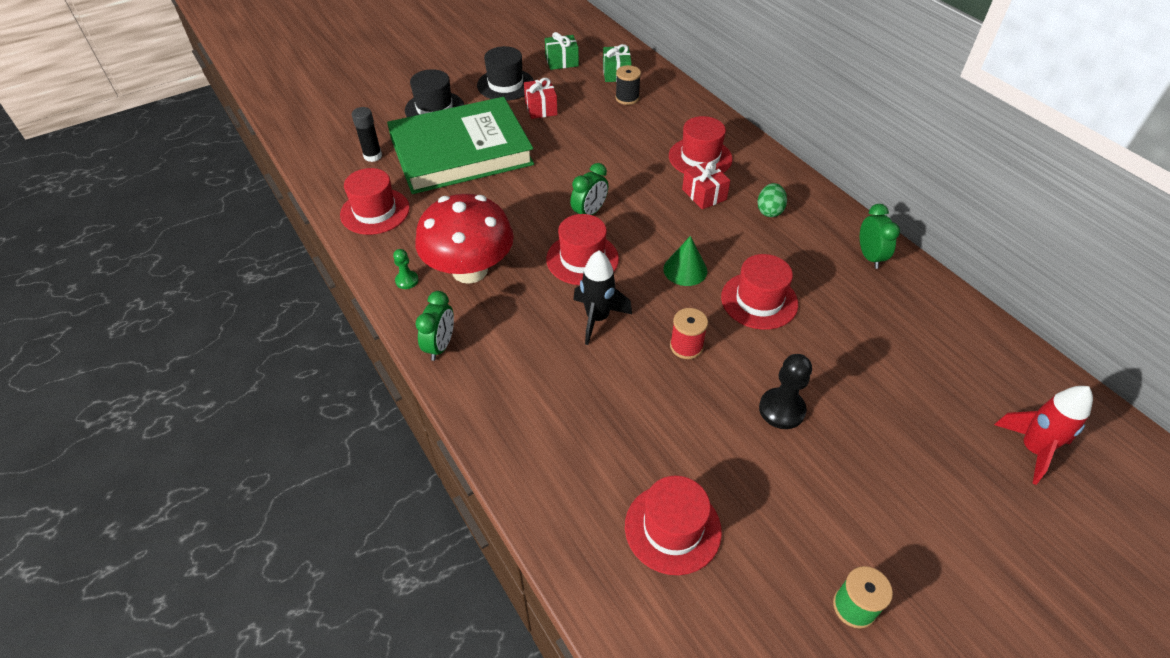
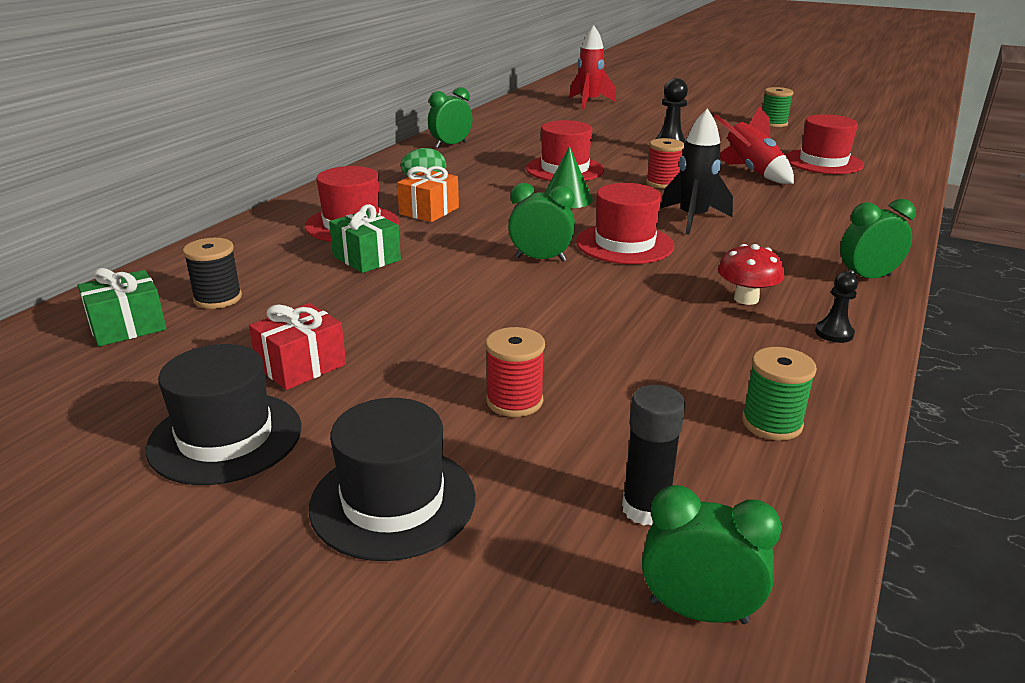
camera: 120 degrees left, 20 degrees down
red hat [340,168,410,235] -> green spool [742,347,817,440]
green book [387,97,534,194] -> red spool [486,327,545,417]
green pawn [393,249,419,289] -> black pawn [815,272,858,343]
red mushroom [415,194,514,284] -> red mushroom [718,244,784,305], size x0.45
green gift [545,32,579,70] -> green gift moved to [329,204,401,273]
red gift [682,161,730,209] -> orange gift [397,166,459,222]
none -> green clock [642,485,782,624]
none -> red rocket [714,106,794,184]

